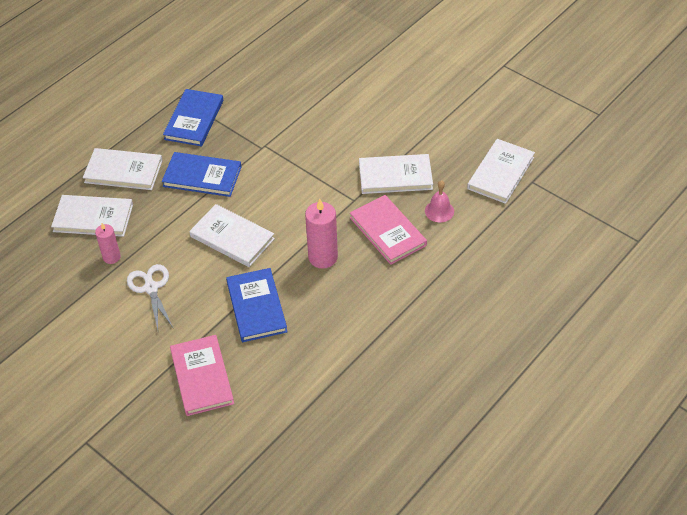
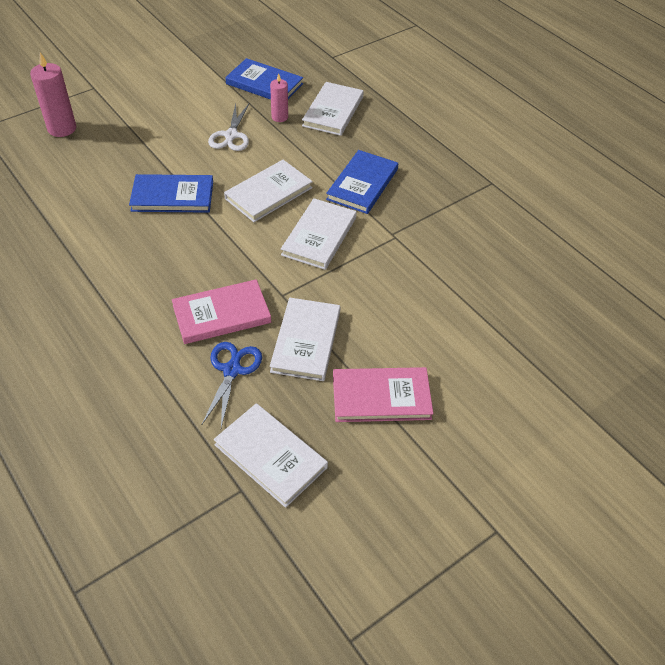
camera: 100 degrees right, 0 degrees up
white book [83,148,163,190] -> white book moved to [281,198,357,270]
white scissors [127,264,173,330] -> white scissors turned 105 degrees clockwise [208,103,249,151]
blue book [163,89,223,146] -> blue book moved to [225,58,303,100]
pink book [170,335,234,416] -> pink book moved to [333,367,433,422]
pink candle [305,199,338,269] -> pink candle moved to [30,53,76,137]
pink bell [425,180,454,222] -> blue scissors [202,342,262,428]

